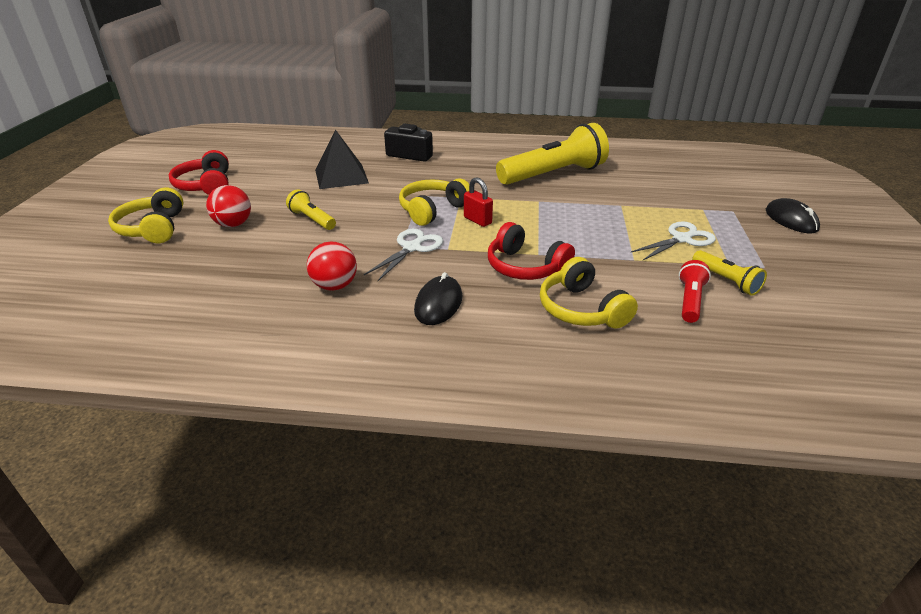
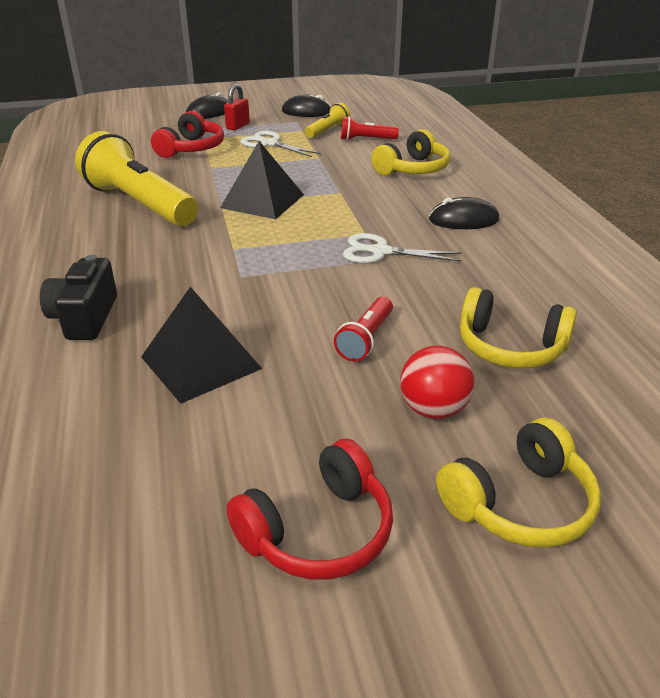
camera: 110 degrees left, 0 degrees up
yellow flashlight [286,190,336,230] -> red flashlight [334,297,393,362]
red ball [307,242,357,291] -> none
yellow headphones [399,178,470,226] -> yellow headphones moved to [460,287,577,368]
red padlock [464,177,493,227] -> red padlock moved to [224,84,250,130]
red headphones [488,222,575,280] -> red headphones moved to [151,111,224,158]
none -> black pyramid [220,141,304,219]
none -> black mouse [282,95,331,117]

